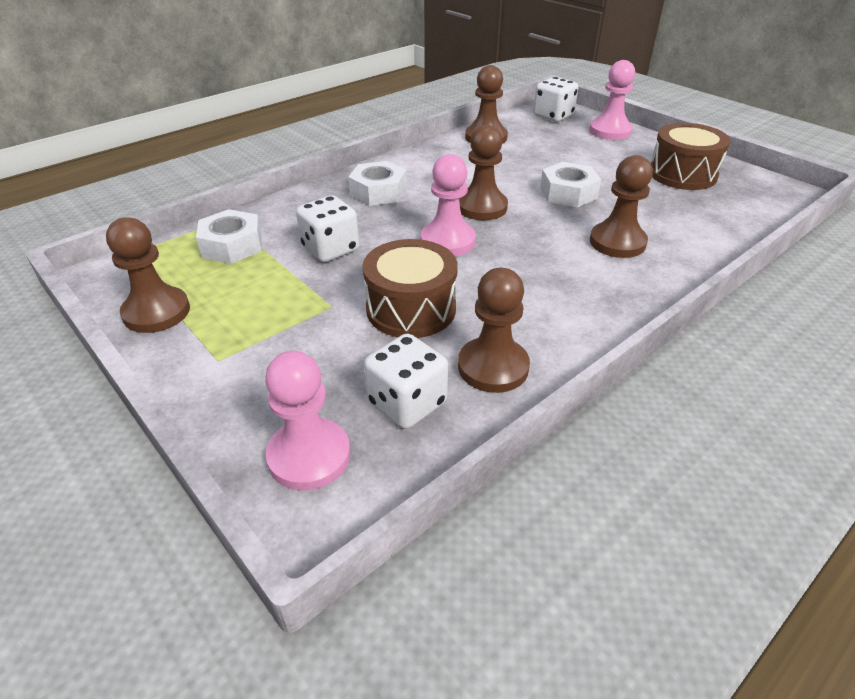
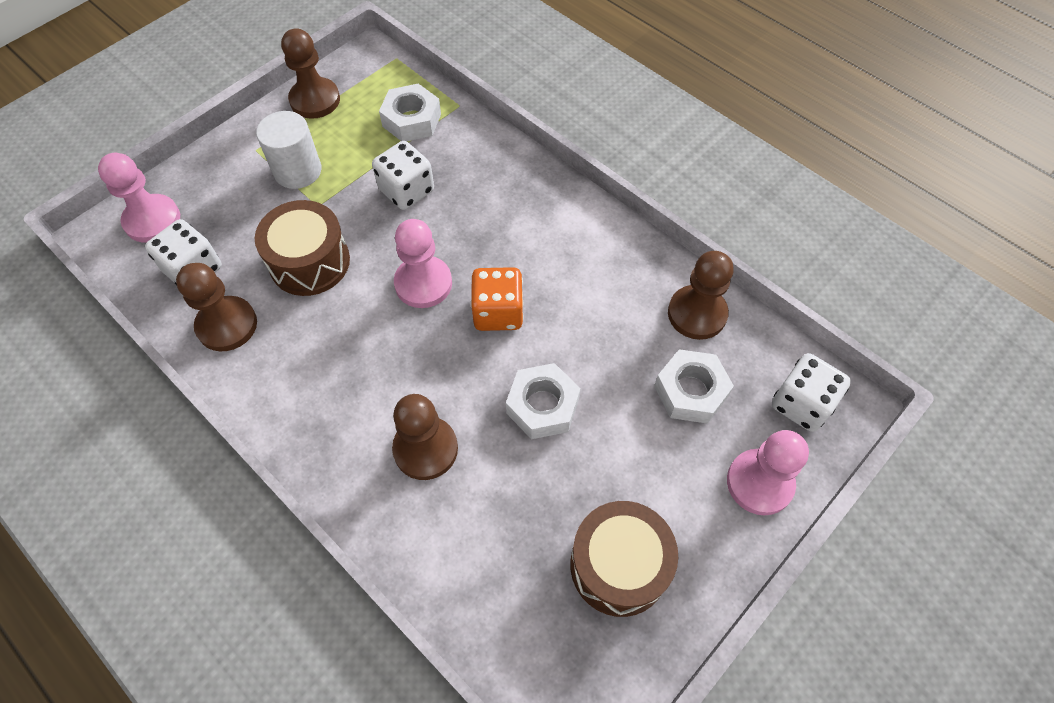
camera: 85 degrees right, 20 degrees up
white nut [348,161,407,206] -> white nut moved to [654,349,734,424]
brown pawn [459,125,508,220] -> orange dice [471,267,524,331]
none -> white cylinder [256,111,322,189]

